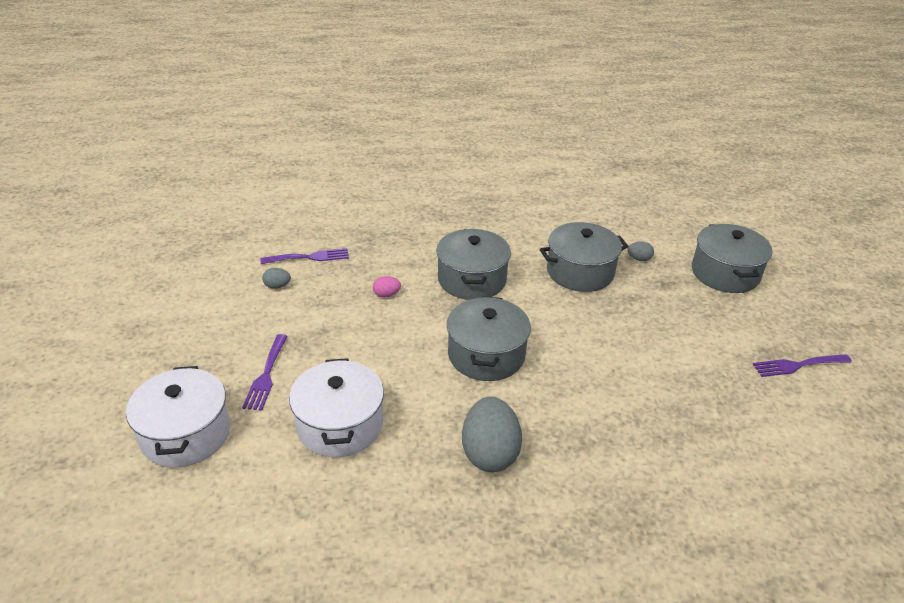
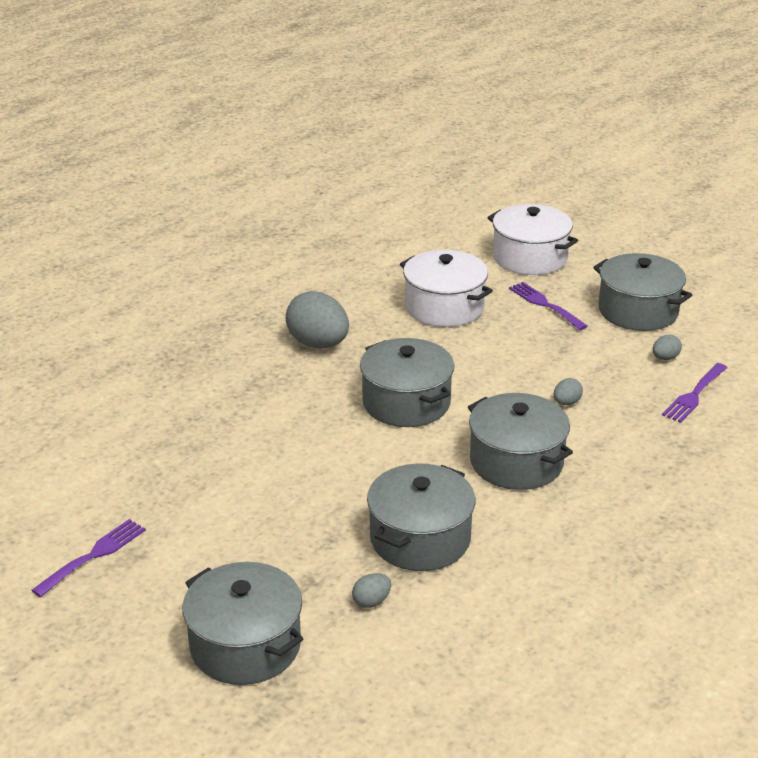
camera: 140 degrees right, 5 degrees down
pink egg [373,276,401,297] -> grey egg [554,378,583,405]
none -> grey pot [593,253,692,331]

